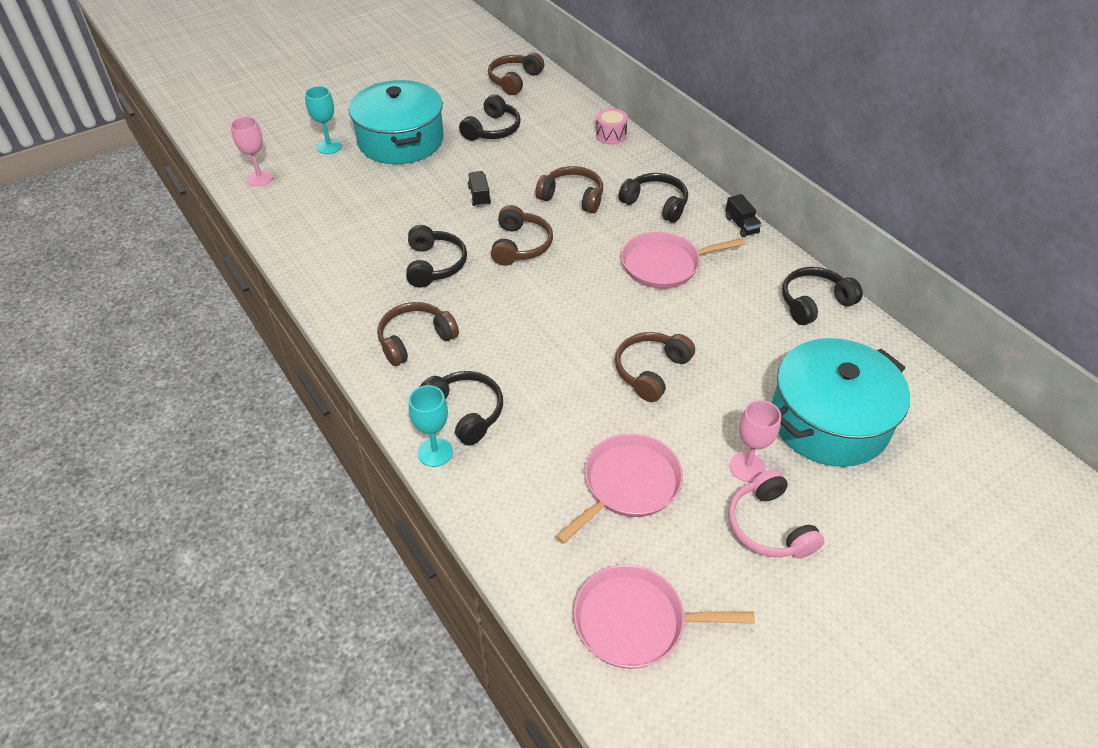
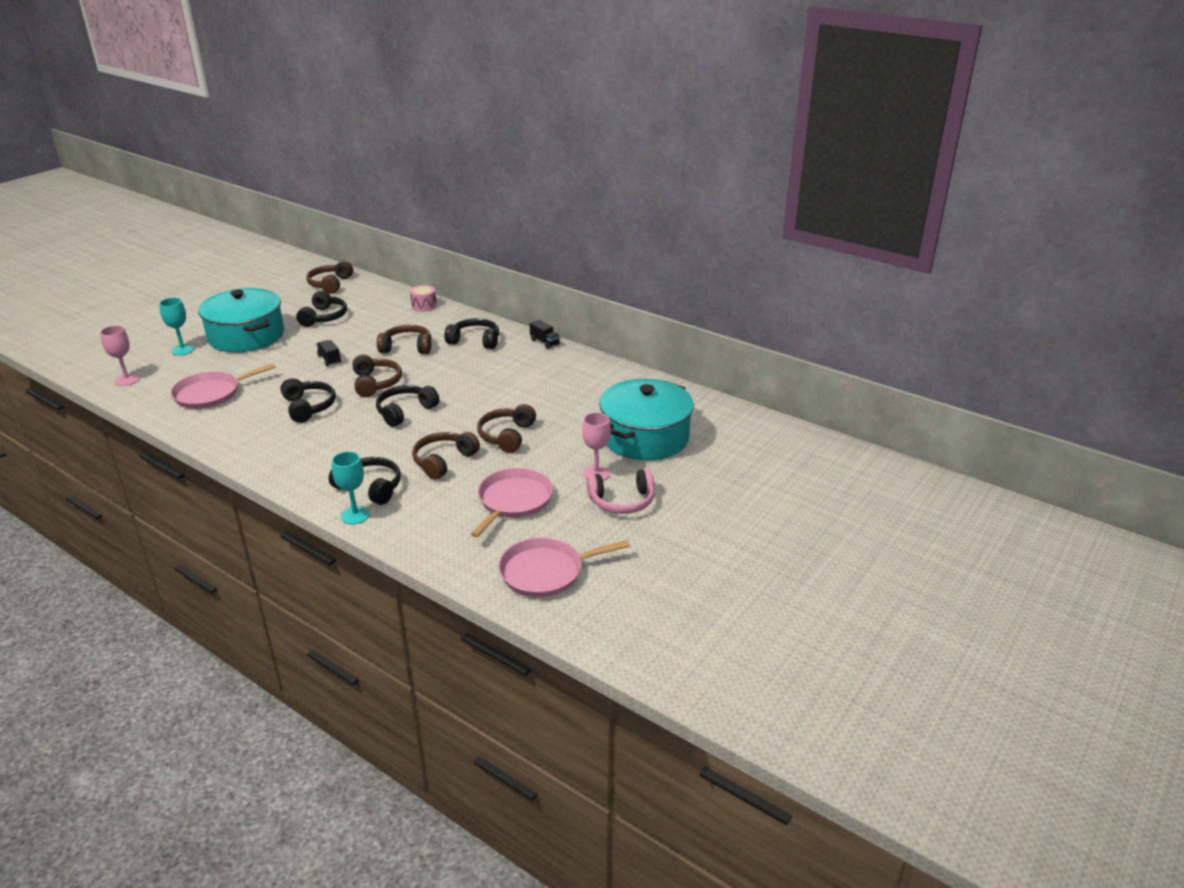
camera: 20 degrees left, 15 degrees down
brown headphones [377,302,459,366] -> brown headphones moved to [412,432,480,480]
pink pan [621,232,745,289] -> pink pan moved to [170,363,276,409]
pink headphones [728,469,824,558] -> pink headphones turned 60 degrees counterclockwise [587,469,654,514]
black headphones [782,267,863,325] -> black headphones moved to [376,385,439,427]

